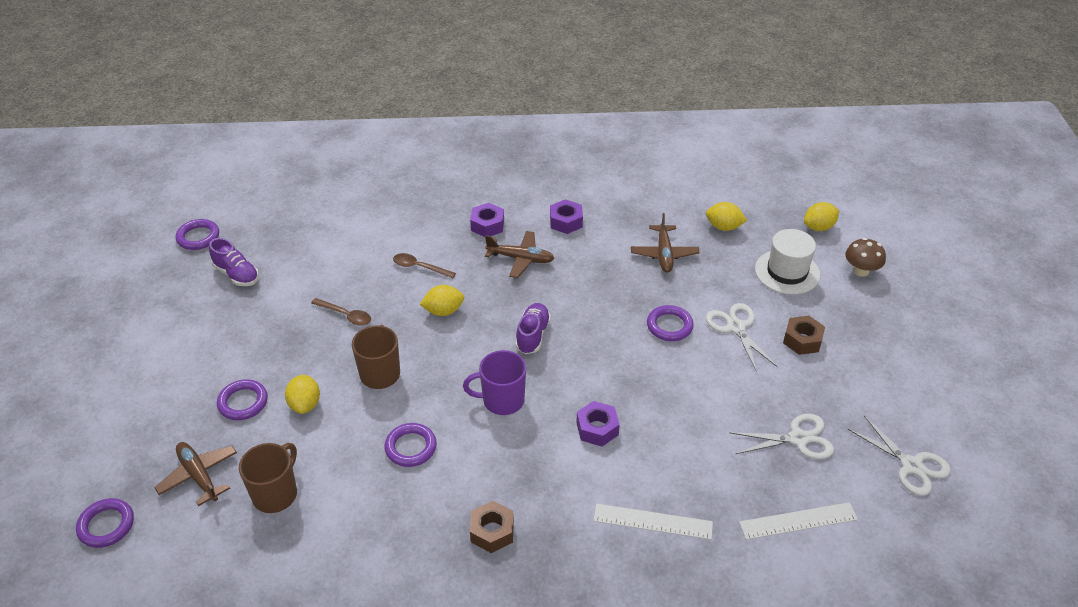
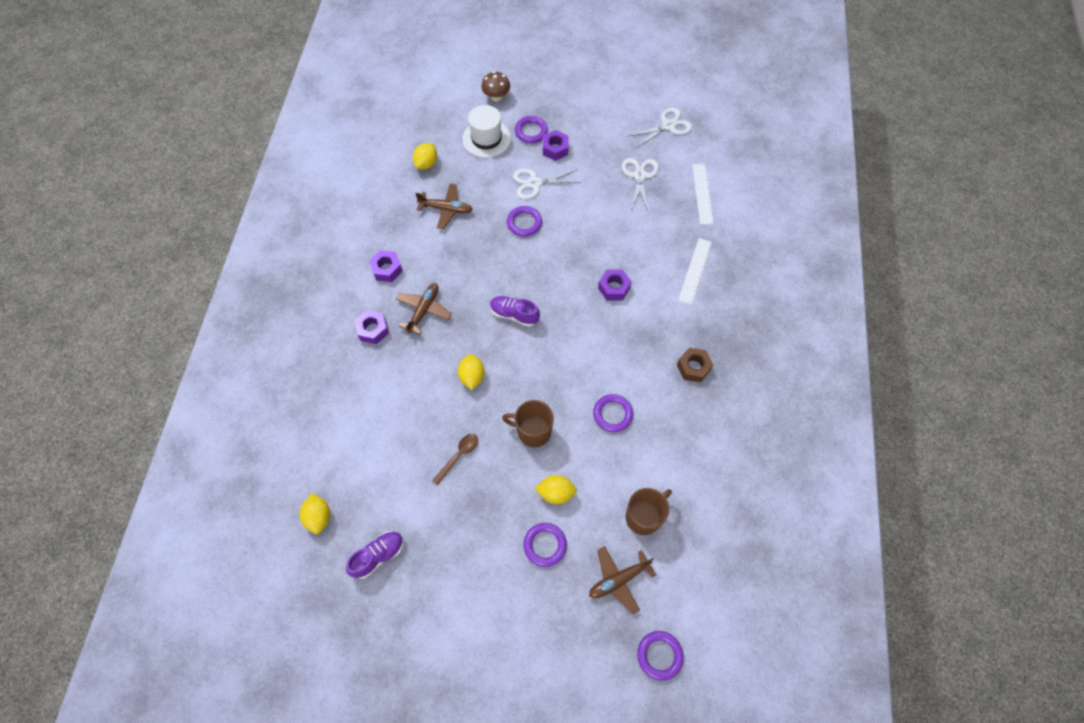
camera: 80 degrees left, 20 degrees up
purple ring [176,219,219,250] -> purple ring moved to [515,116,548,143]
brown mug [239,443,297,513] -> brown mug turned 105 degrees clockwise [626,488,672,535]
brown spoon [393,253,456,278] -> none
purple mug [463,350,526,415] -> none
brown nut [783,316,825,355] -> purple nut [543,130,569,161]
yellow lemon [804,202,839,231] -> yellow lemon moved to [300,493,330,534]

